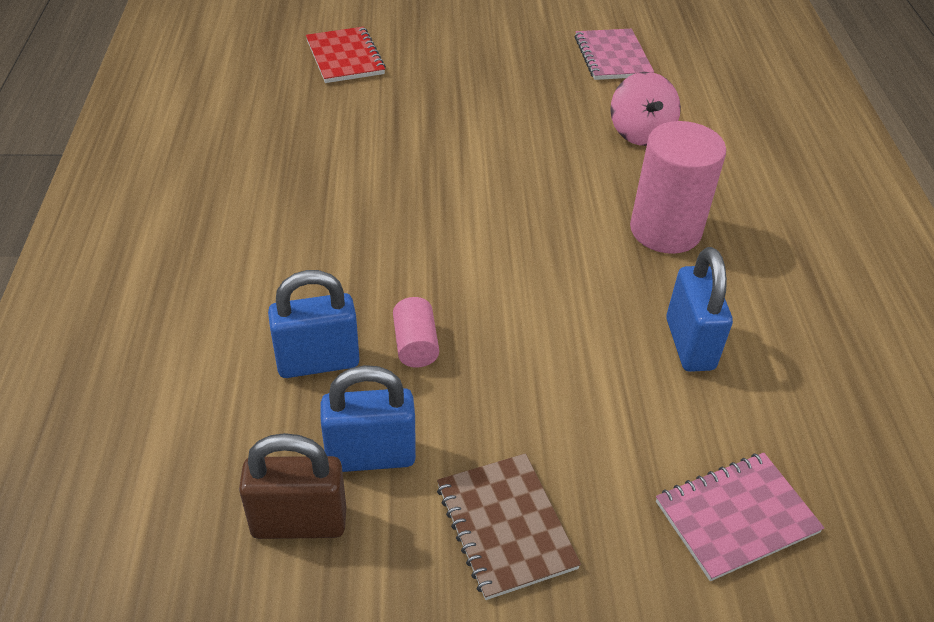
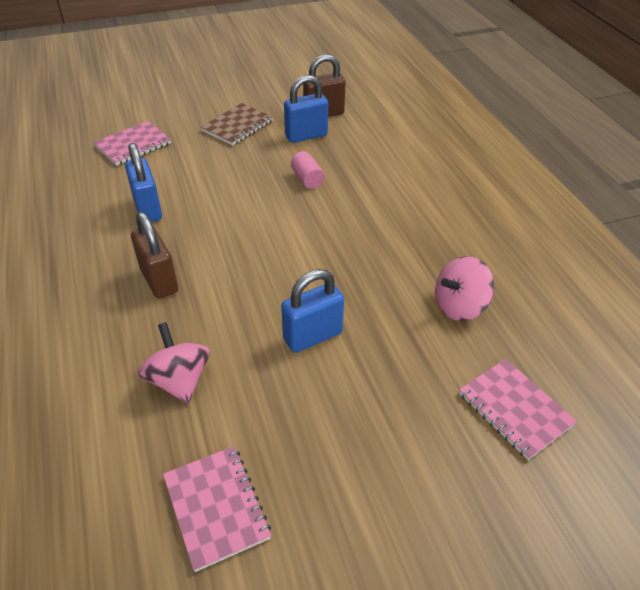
camera: 165 degrees right, 0 degrees up
blue padlock [268,270,360,378] -> blue padlock moved to [281,269,344,353]
red notebook [306,27,386,83] -> pink notebook [459,359,577,460]
brown notebook [437,453,581,600] -> brown notebook turned 75 degrees clockwise [201,103,273,146]
pink cylinder [630,121,726,254] -> brown padlock [131,212,178,299]
none -> pink spinning top [435,256,494,321]

